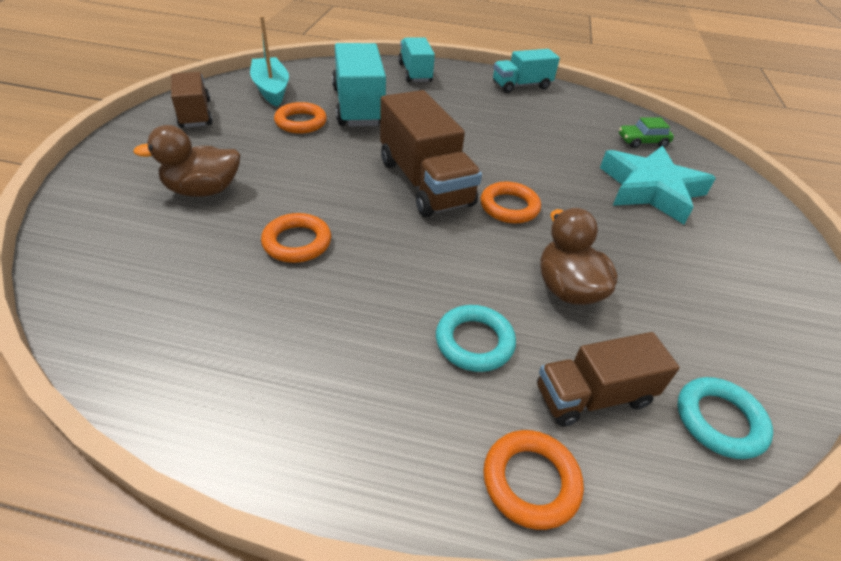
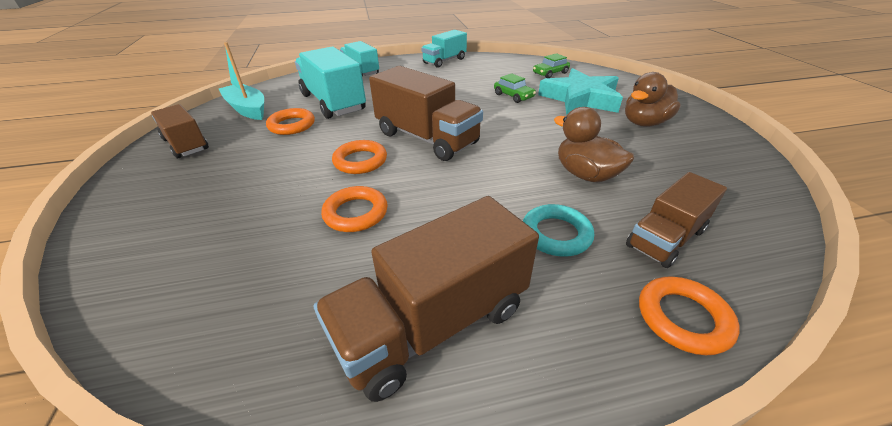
camera: 20 degrees left, 5 degrees down
brown duck [133,125,240,197] -> brown duck moved to [625,72,681,127]
orange ring [480,182,541,223] -> orange ring moved to [332,140,387,174]
turquoise ring [678,377,773,459] -> none
none -> brown truck [314,196,539,402]
none -> green car [494,73,536,103]

